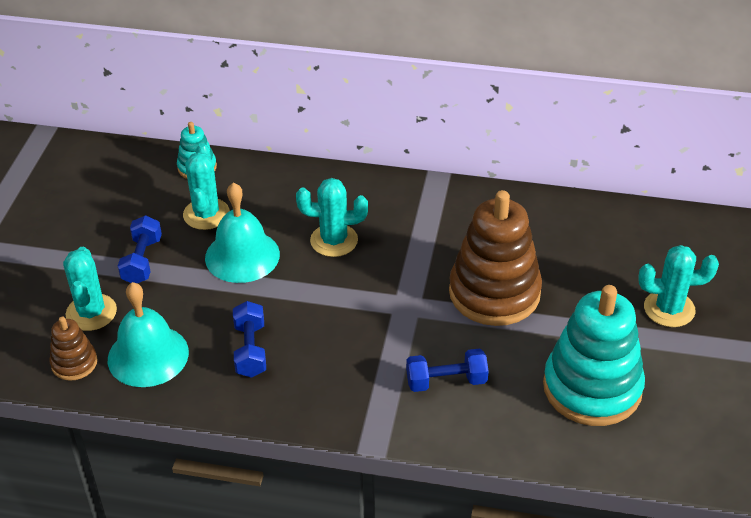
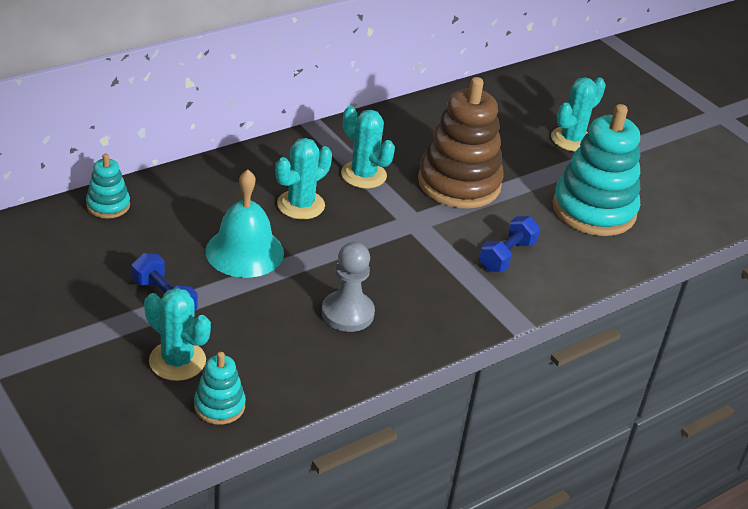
camera: 50 degrees left, 5 degrees down
brown stacking toy [49,316,97,381] -> turquoise stacking toy [194,352,246,425]
turquoise bell [108,282,189,387] -> none
turquoise cactus [183,143,230,230] -> turquoise cactus moved to [341,106,395,188]
blue dumbbell [233,301,266,378] -> grey pawn [322,242,375,332]

